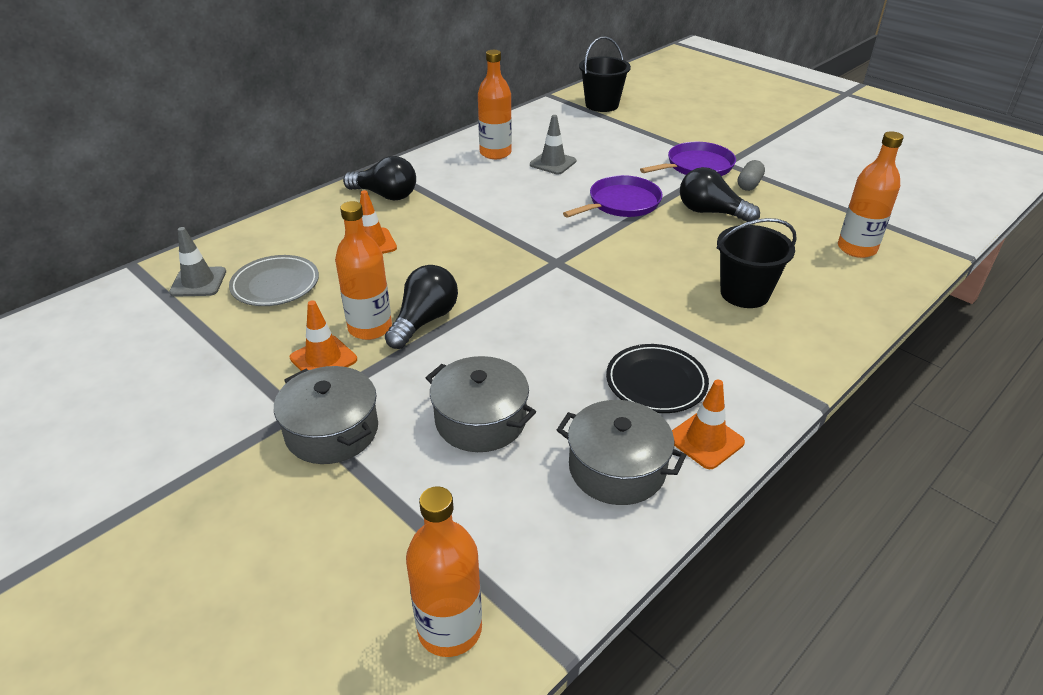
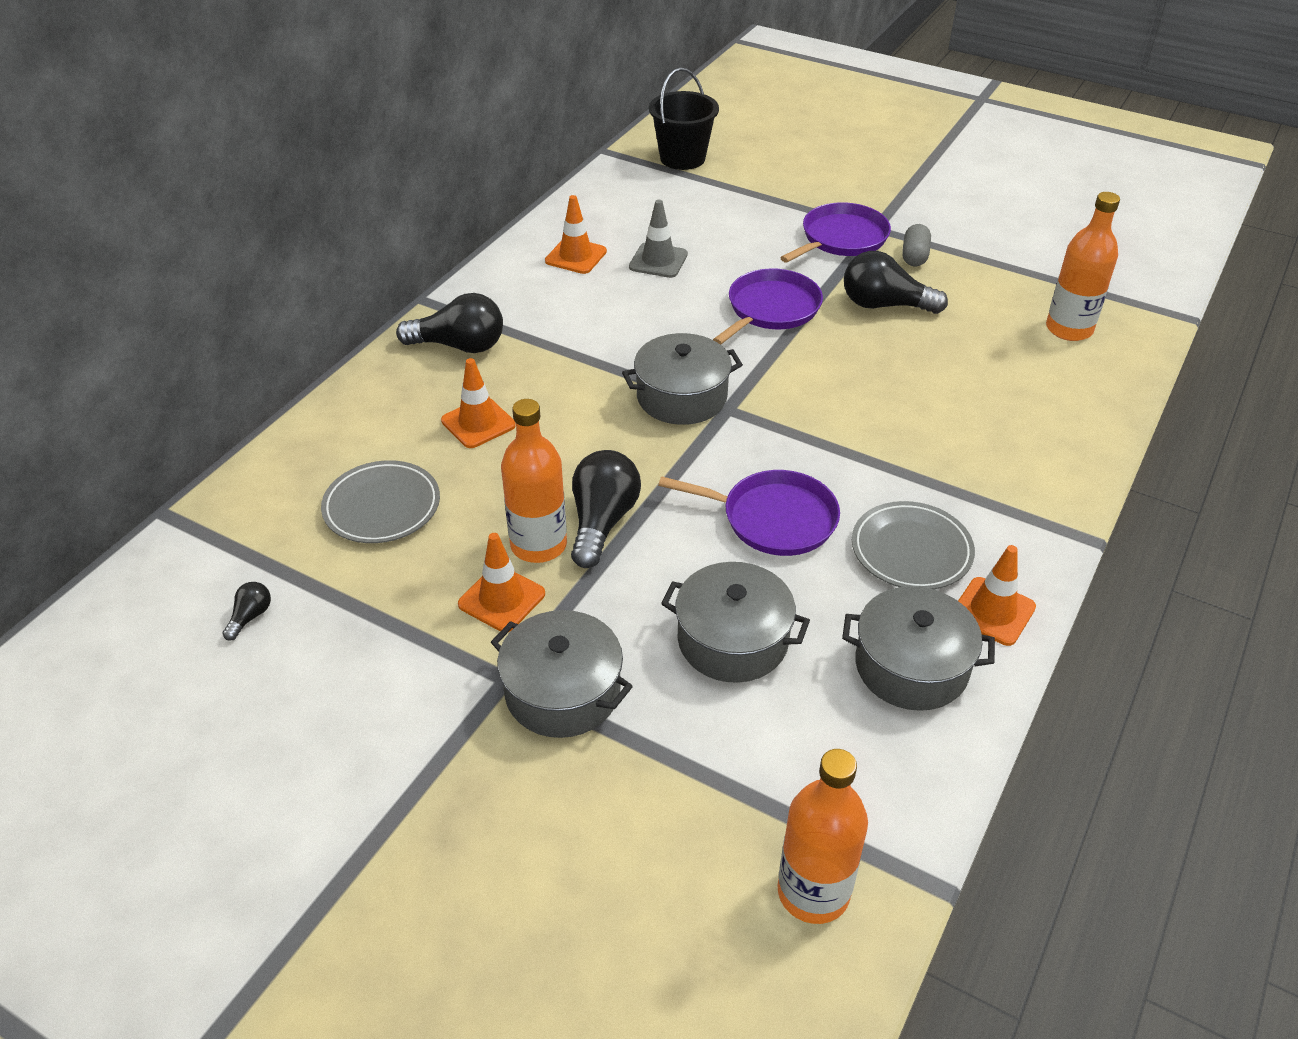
camera: 15 degrees left, 5 degrees up
grey traffic cone [169,227,226,297] -> none
orange bottle [478,50,512,159] -> orange traffic cone [545,195,607,274]
black plate [606,344,709,413] -> grey plate [852,501,975,590]
black bucket [716,218,797,308] -> none
none -> black light bulb [222,582,271,641]
none -> grey pot [622,333,743,425]
none -> purple pan [658,470,840,556]

